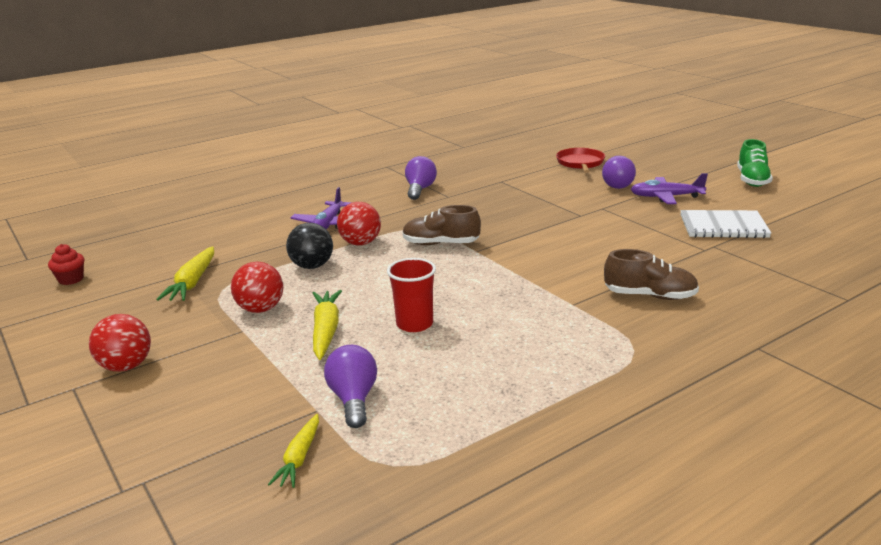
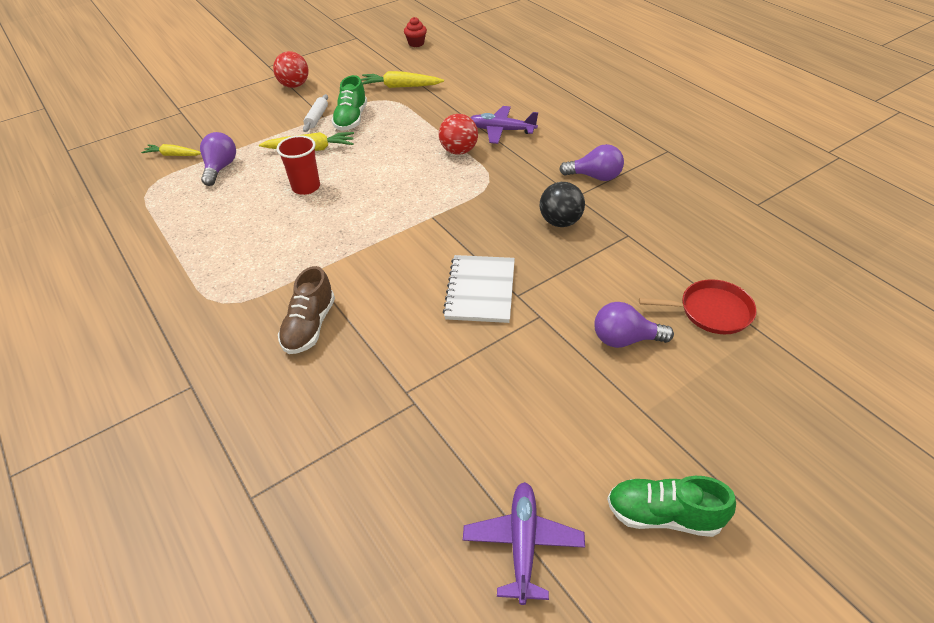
camera: 90 degrees right, 20 degrees up
red ball [231,262,283,313] -> green shoe [332,75,367,131]
black ball [286,223,333,269] -> black ball moved to [540,182,585,227]
purple light bulb [324,345,377,428] -> purple light bulb turned 75 degrees counterclockwise [200,132,236,186]
brown shoe [402,205,481,245] -> none
purple plane [631,173,708,204] -> purple plane moved to [463,482,585,605]
white notebook [680,210,771,238] -> white notebook moved to [443,255,515,323]
none -> white rolling pin [303,94,328,132]

